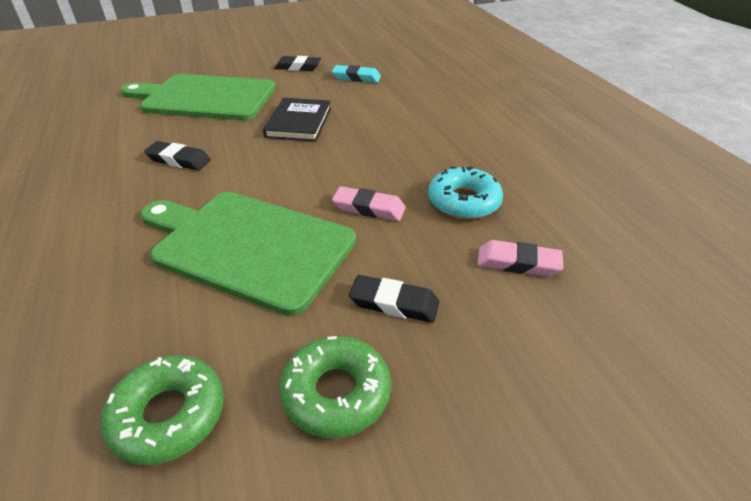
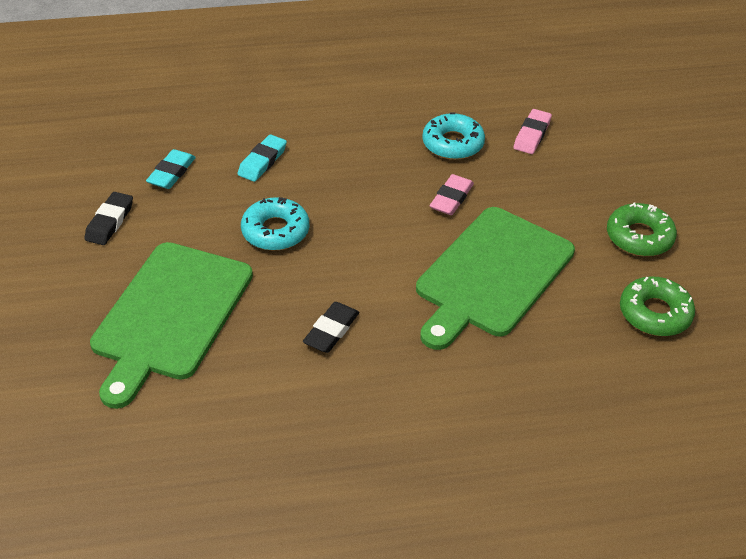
camera: 80 degrees left, 5 degrees up
black book [263,98,331,142] -> turquoise donut [241,197,309,251]
black eraser [349,275,439,323] -> none
none -> turquoise eraser [238,134,287,182]

